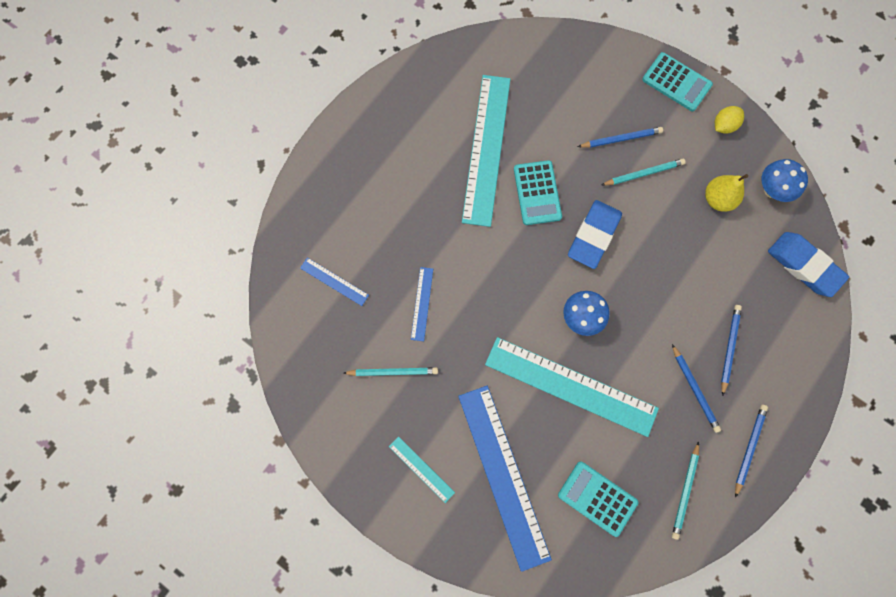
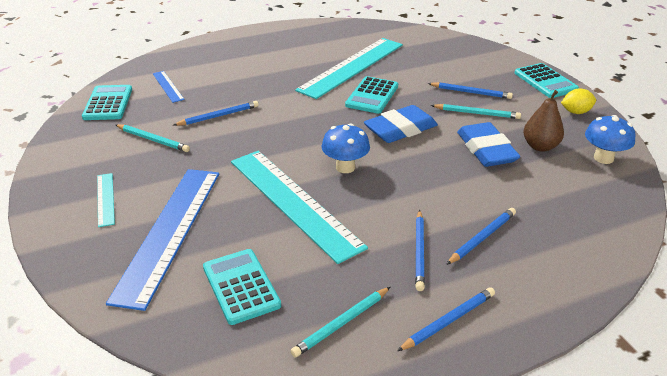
camera: 30 degrees right, 40 degrees down
blue ruler [411,267,433,341] -> blue pencil [174,101,259,126]
yellow pear [705,174,748,212] -> brown pear [524,90,564,152]
blue eraser [768,232,849,297] -> blue eraser moved to [457,122,520,167]
none -> turquoise calculator [82,85,132,120]

